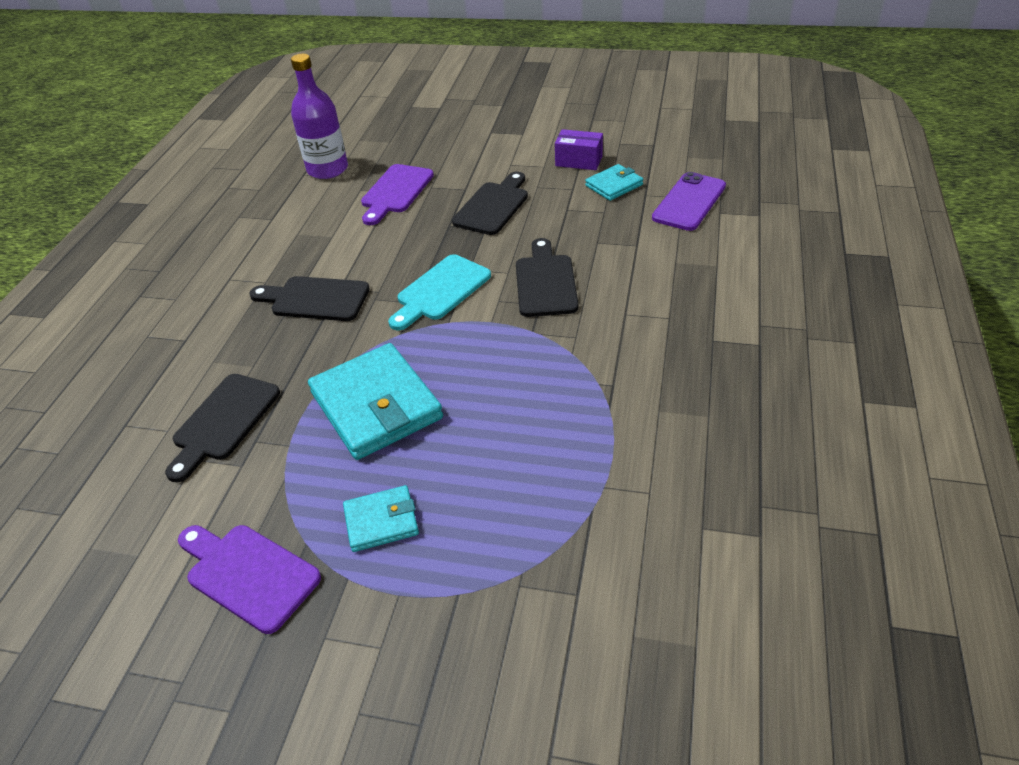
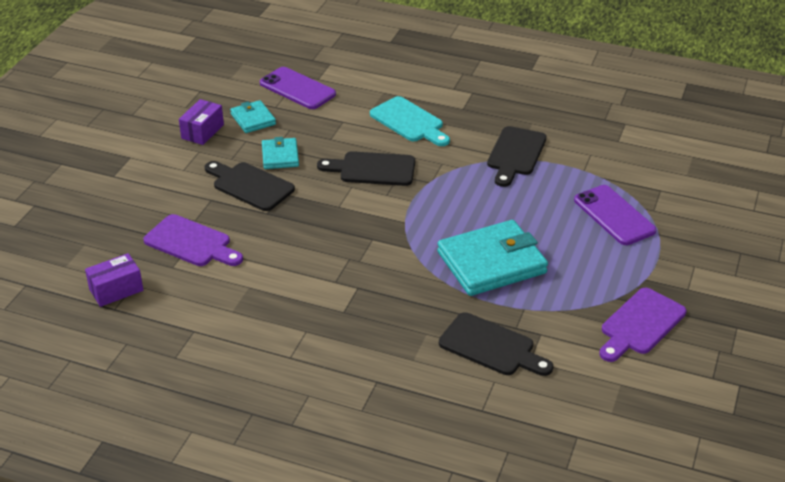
camera: 85 degrees left, 5 degrees down
black cutting board [249,276,370,321] -> black cutting board moved to [487,126,546,187]
purple bottle [291,54,348,179] -> purple box [85,253,143,307]
turquoise wallet [343,485,419,552] -> turquoise wallet moved to [262,137,299,169]
turquoise cutting board [388,254,491,330] -> turquoise cutting board moved to [370,96,450,146]
none -> purple phone [574,185,657,245]

